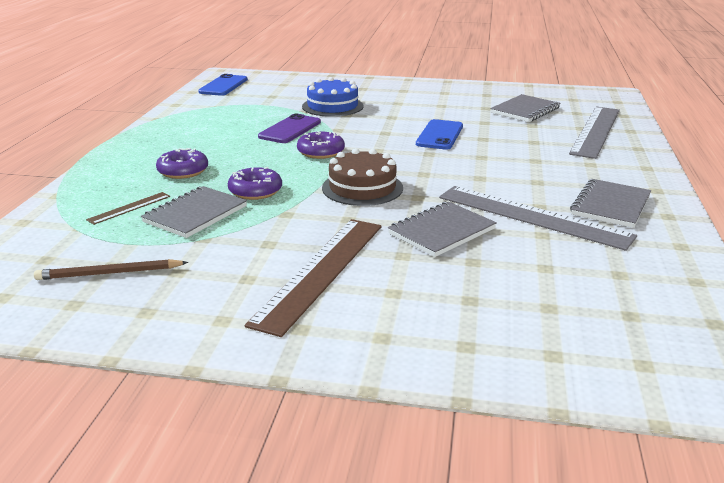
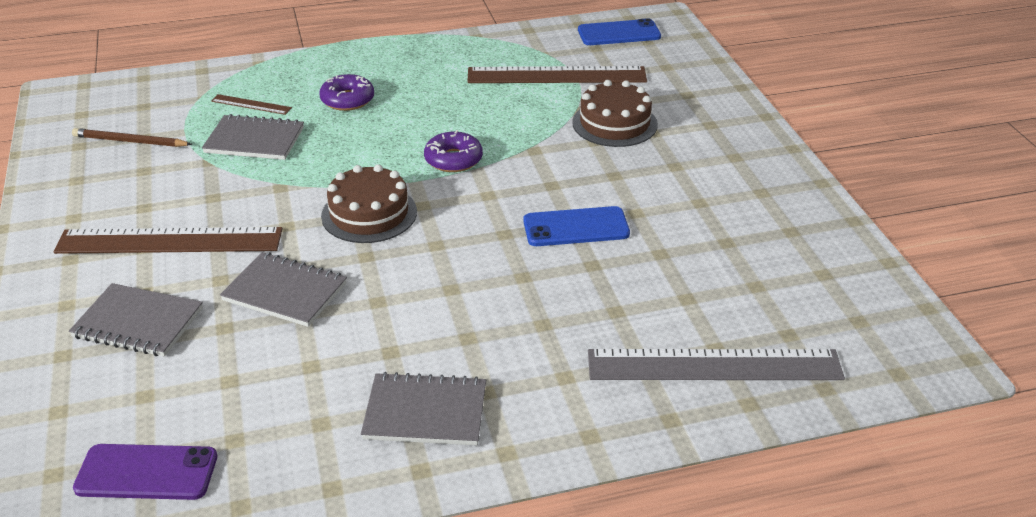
camera: 65 degrees right, 10 degrees up
brown pencil [34,259,188,280] -> brown pencil turned 45 degrees counterclockwise [72,128,192,147]
purple donut [228,167,282,200] -> none
purple phone [258,114,321,143] -> purple phone moved to [73,444,217,500]
blue cake [302,77,364,117] -> brown cake [572,80,658,147]
grey ruler [439,186,637,251] -> none
grey notebook [490,94,561,122] -> grey notebook moved to [69,283,203,357]
none -> brown ruler [467,66,647,83]

